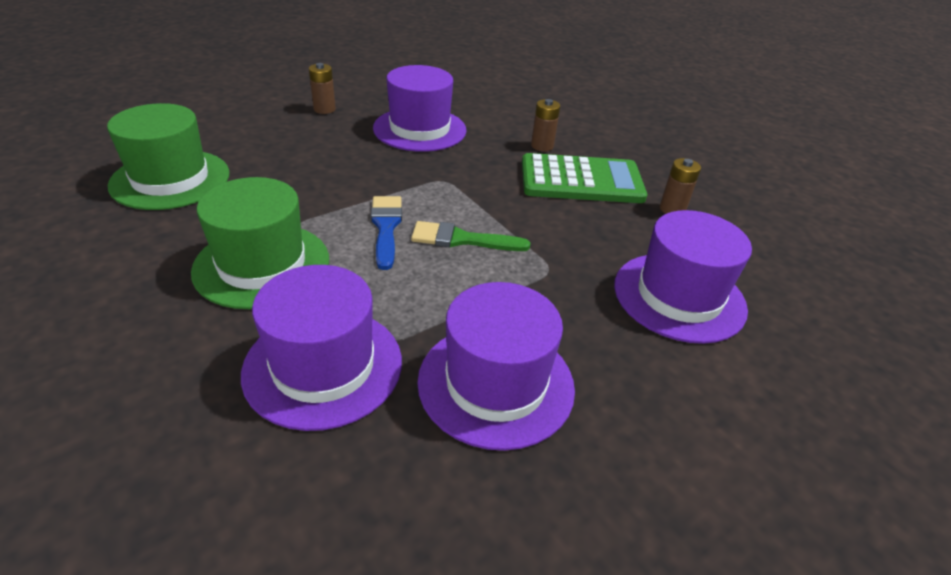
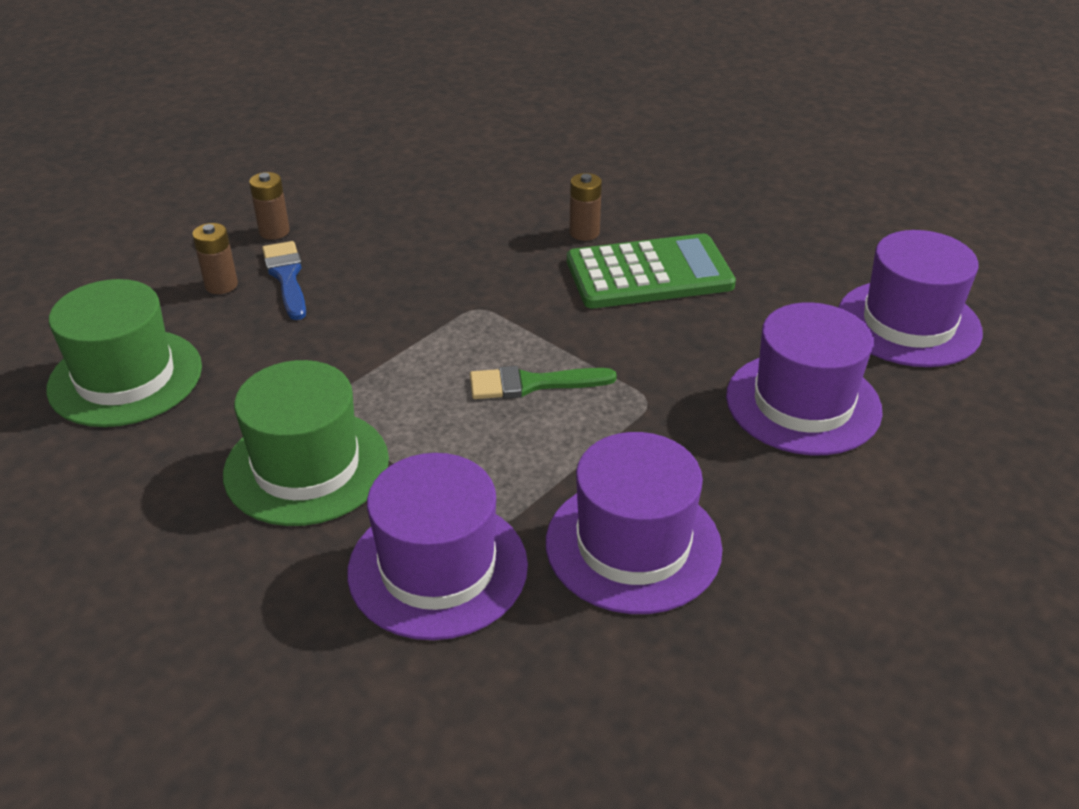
camera: 10 degrees left, 0 degrees up
blue brush [371,196,402,270] -> blue brush moved to [262,241,306,320]
purple hat [373,65,467,152] -> purple hat moved to [838,230,983,367]
brown battery [660,158,701,214] -> brown battery moved to [192,223,238,294]

